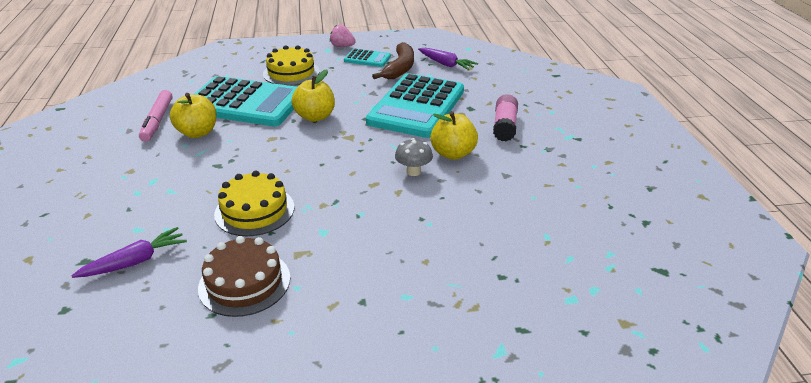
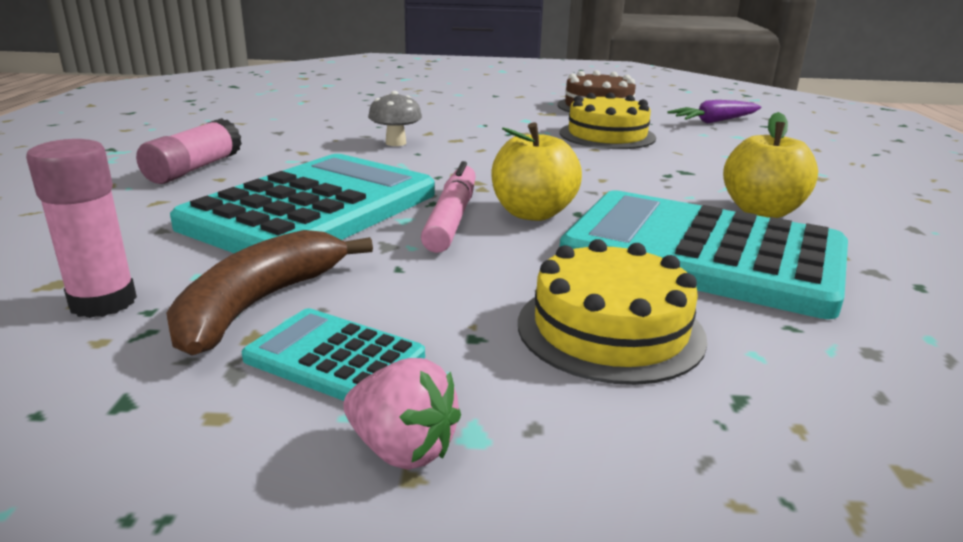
camera: 170 degrees left, 10 degrees down
pink marker [139,90,173,142] -> pink marker moved to [421,161,476,253]
purple carrot [418,48,478,70] -> pink glue stick [26,139,137,318]
yellow apple [430,111,478,160] -> none

